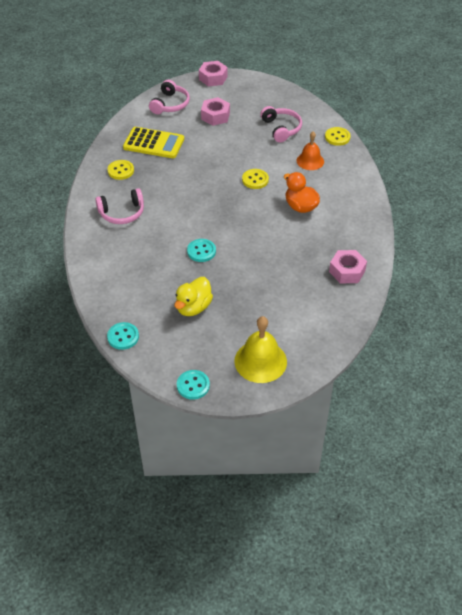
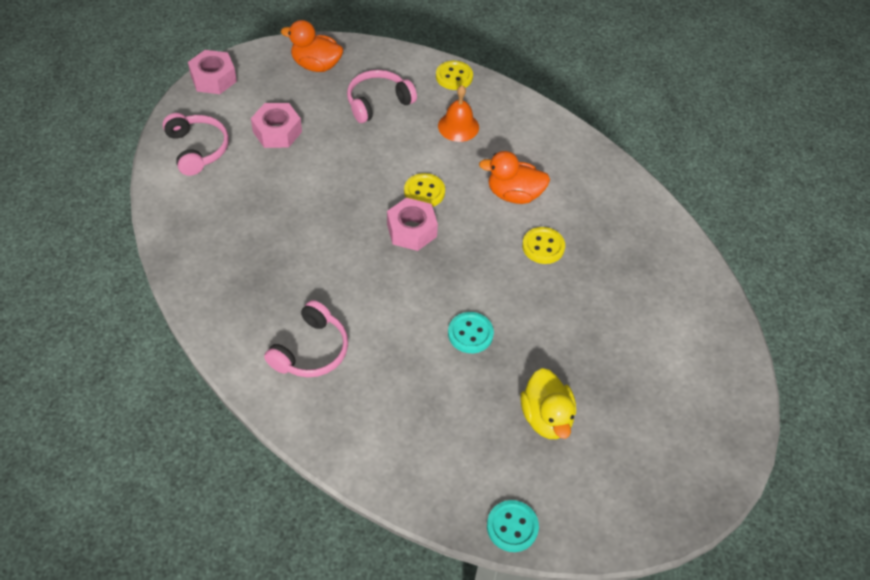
camera: 45 degrees left, 5 degrees up
yellow button [108,160,134,180] -> yellow button moved to [522,227,565,264]
yellow calculator [123,127,184,158] -> none
turquoise button [177,370,210,400] -> none
yellow bell [234,316,287,383] -> none
pink headphones [260,106,302,142] -> pink headphones turned 60 degrees counterclockwise [347,70,417,123]
pink nut [329,250,367,284] -> pink nut moved to [387,198,438,251]
none -> orange duck [281,20,344,72]

